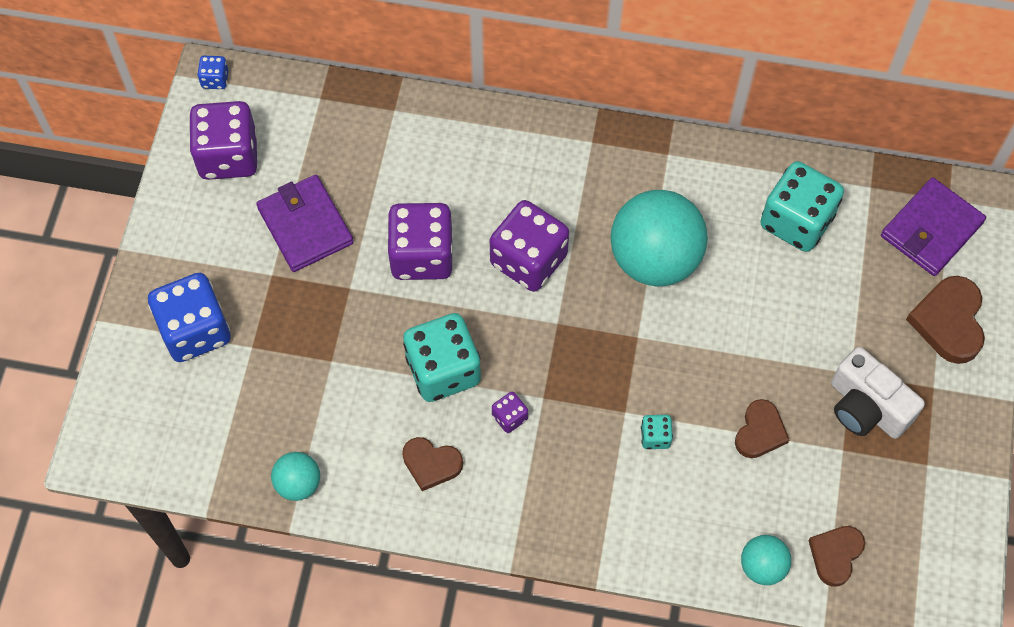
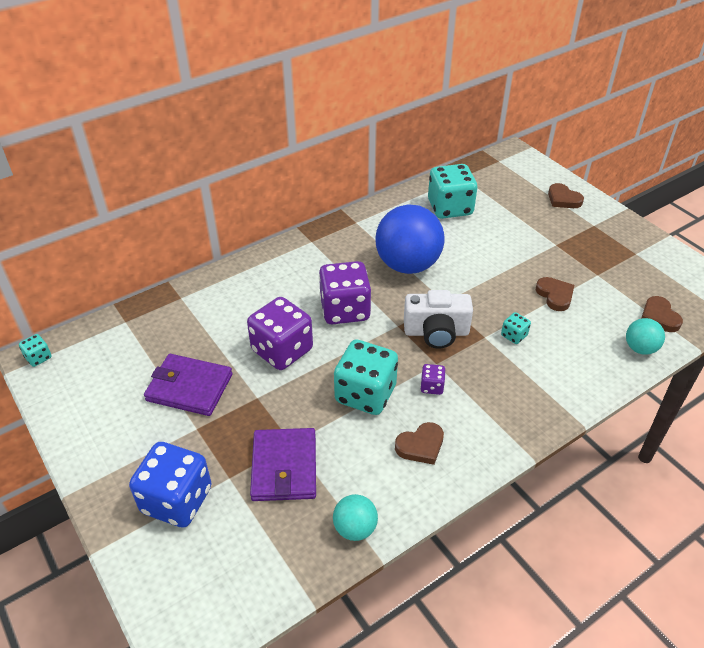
camera: 45 degrees left, 20 degrees down
purple dice [189,101,257,180] -> none
blue dice [197,56,229,89] -> turquoise dice [19,334,52,367]
turquoise ball [610,190,708,286] -> blue ball [375,204,445,274]
white camera [831,347,925,439] -> white camera moved to [404,290,473,349]
purple wallet [881,177,986,276] -> purple wallet moved to [250,428,316,501]
brown heart [906,276,985,364] -> brown heart [548,183,584,208], size x0.67

